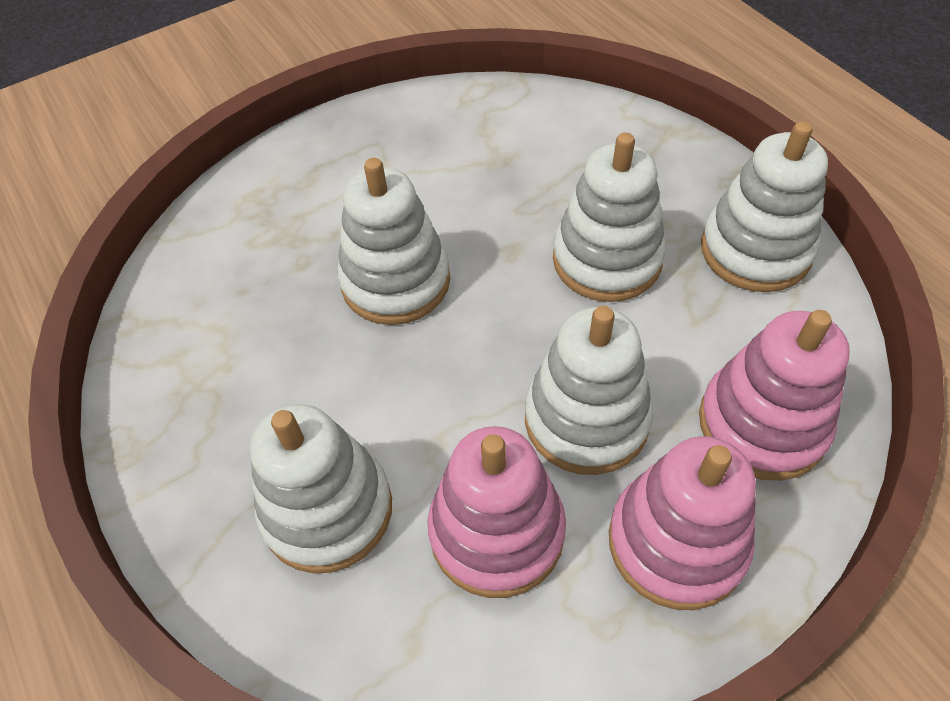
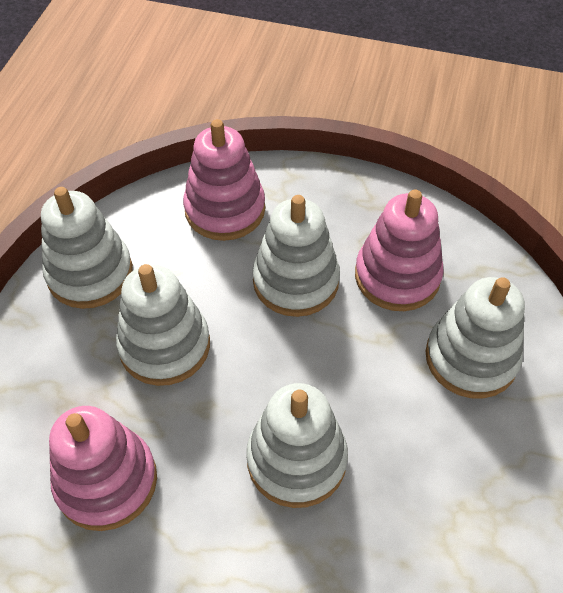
camera: 135 degrees left, 0 degrees up
pink stacking toy [609,436,756,610] -> pink stacking toy moved to [49,406,157,531]

